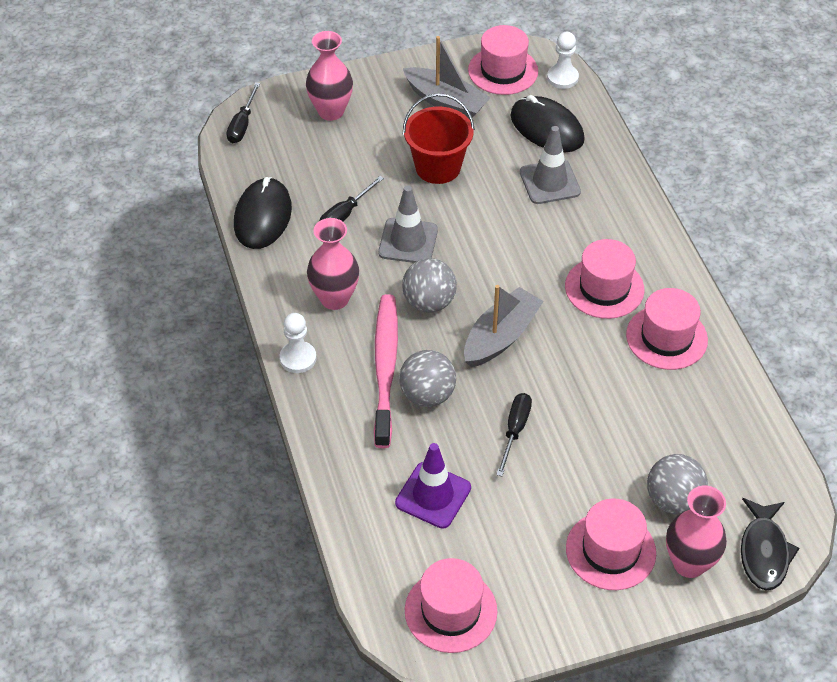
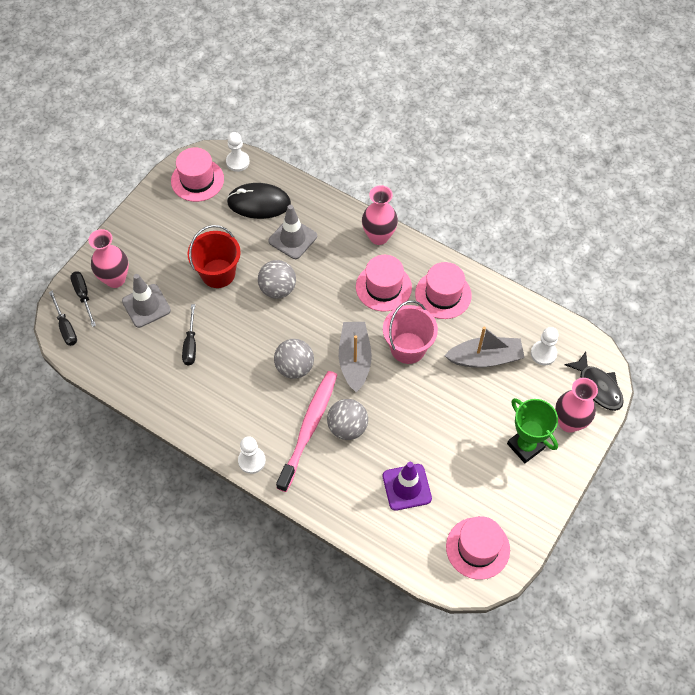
camera: 40 degrees left, 10 degrees up
black mouse [234,177,292,249] -> none
pink vase [307,218,359,310] -> pink vase moved to [362,185,398,245]
pink toothbrush [374,294,398,448] -> pink toothbrush turned 60 degrees clockwise [276,371,337,492]
grey traffic cone [378,186,438,263] -> grey traffic cone moved to [122,274,171,328]
grey boat [403,36,491,119] -> grey boat moved to [444,327,525,368]
black screwdriver [496,393,532,476] -> black screwdriver moved to [70,271,96,327]
pink hat [566,499,656,590] -> green trophy [507,398,558,463]
grey ball [647,454,708,514] -> grey ball moved to [258,260,296,299]
none -> pink bucket [383,300,438,364]
none -> white pawn [531,327,559,365]

